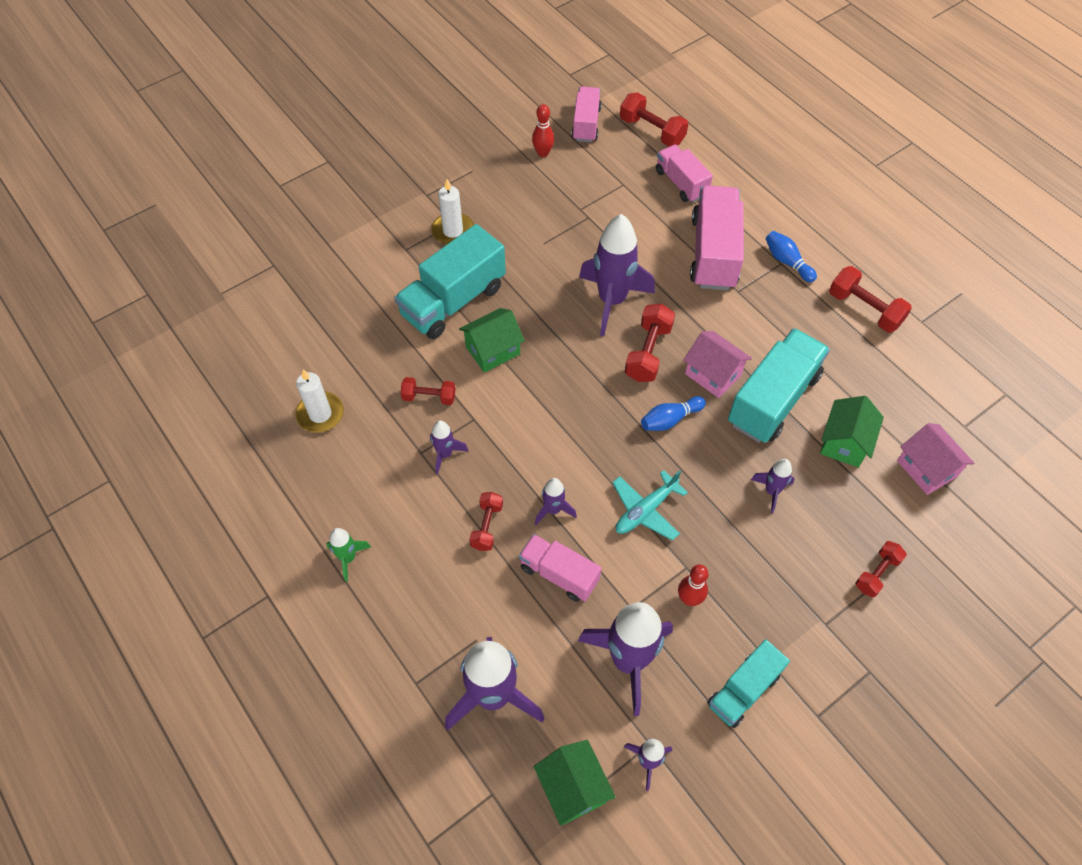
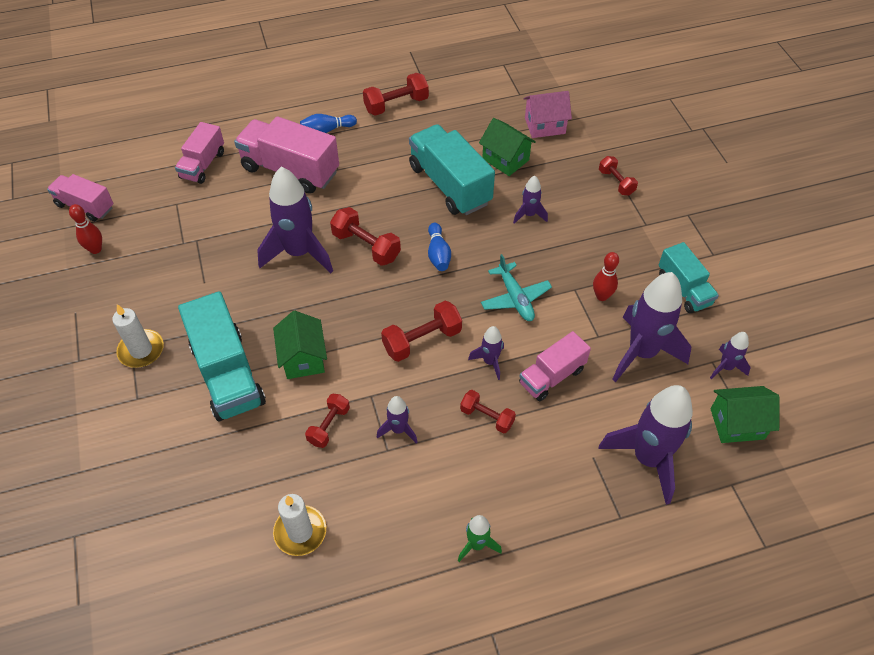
camera: 70 degrees left, 5 degrees down
red dumbbell [620,93,688,147] -> red dumbbell moved to [381,301,462,362]
pink truck [656,145,713,202] -> pink truck turned 60 degrees counterclockwise [175,122,224,184]
pink house [684,331,752,398] -> none

